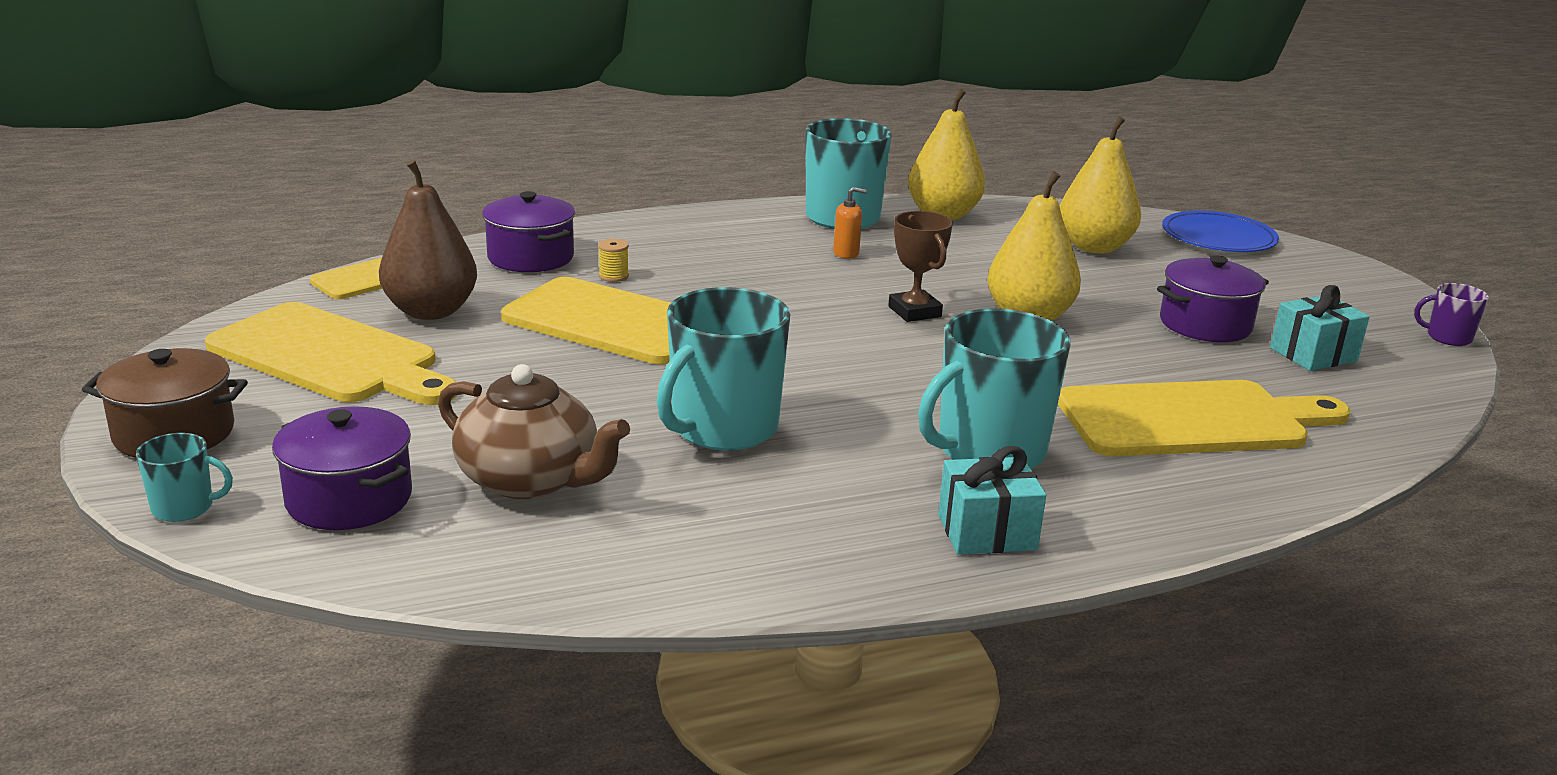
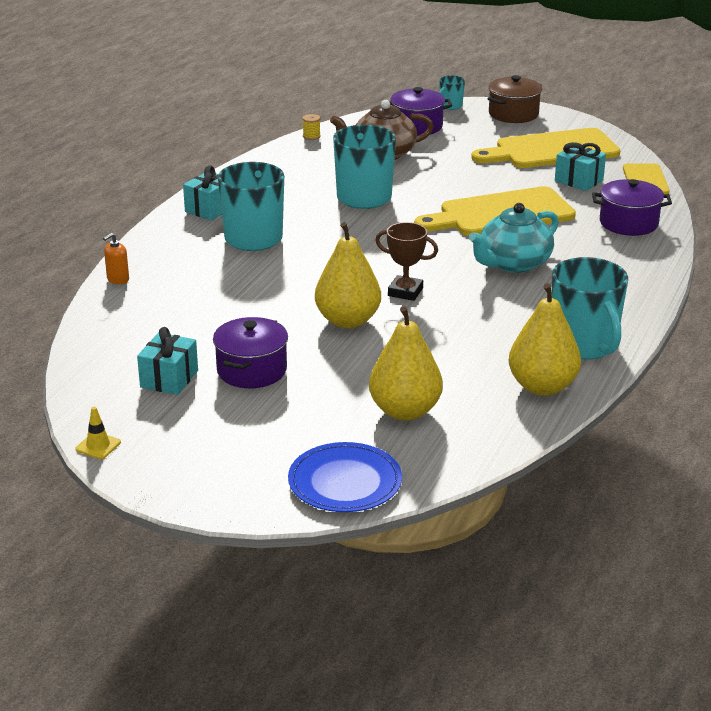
camera: 135 degrees right, 5 degrees up
brown pear [379,160,477,320] -> turquoise gift [555,142,606,191]
yellow spool [598,239,629,282] -> yellow spool moved to [302,114,321,140]
orange soap dispenser [833,187,867,259] -> orange soap dispenser moved to [103,233,129,284]
yellow cutting board [1058,380,1350,456] -> none
purple mug [1414,283,1489,346] -> yellow traffic cone [75,407,121,459]
none -> turquoise teapot [469,203,559,273]

